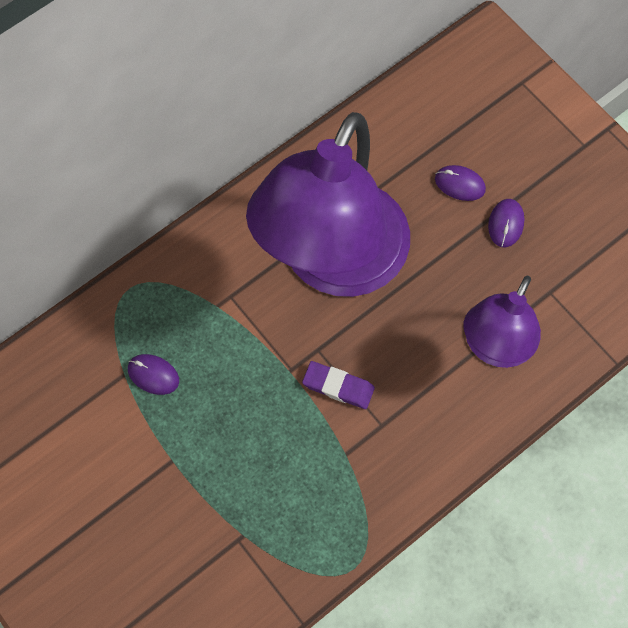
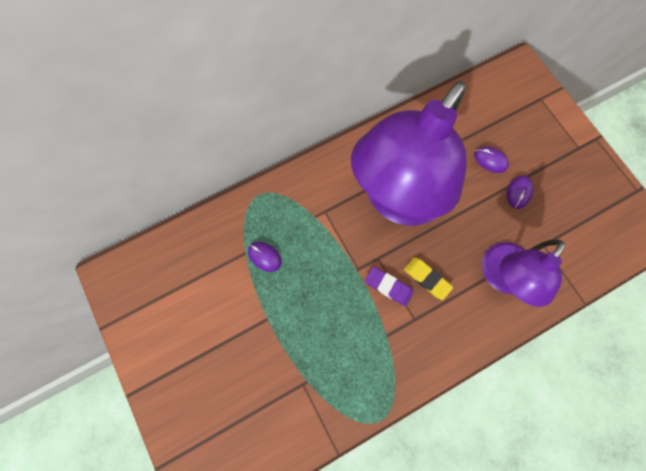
camera: 10 degrees right, 5 degrees up
none -> yellow eraser [404,257,453,300]

